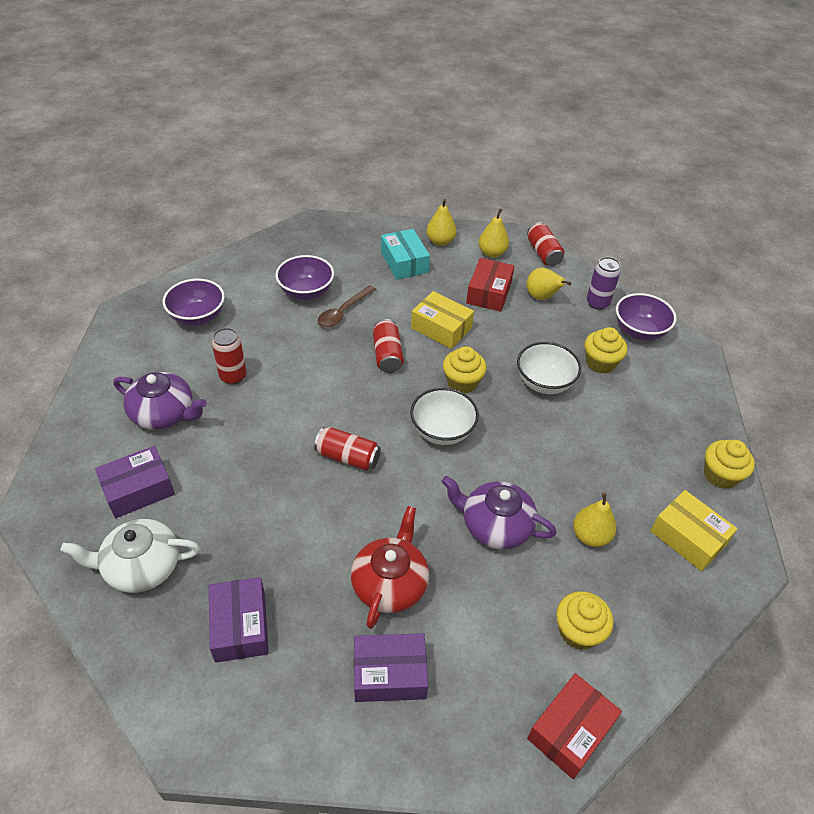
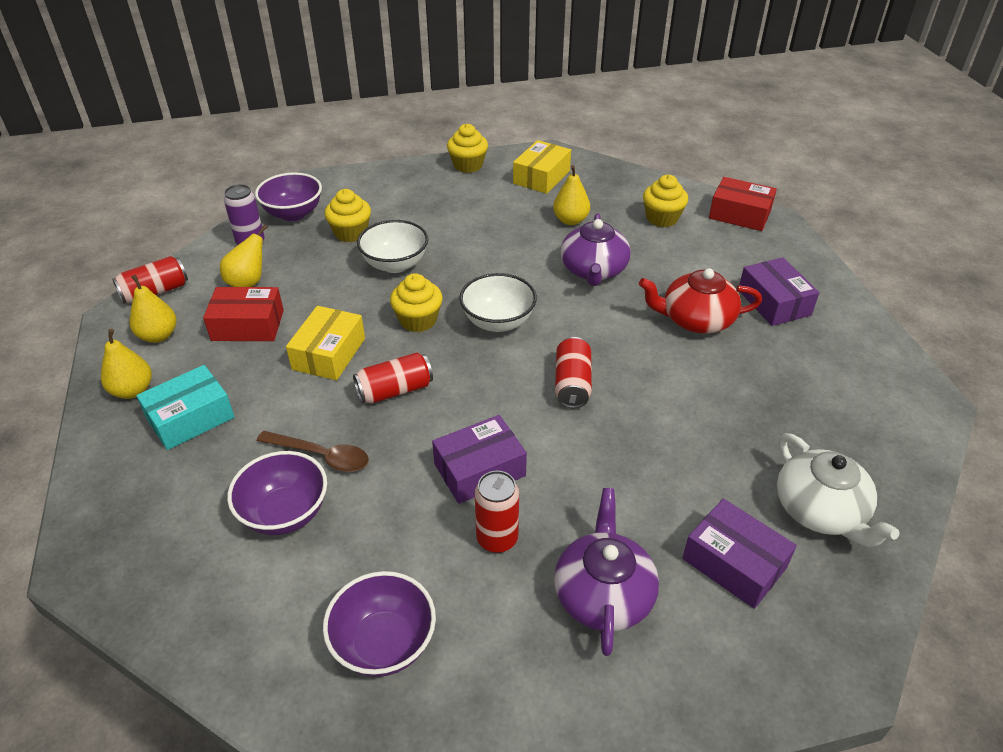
camera: 105 degrees left, 5 degrees down
purple box [209,577,269,663] -> purple box moved to [432,415,527,504]

